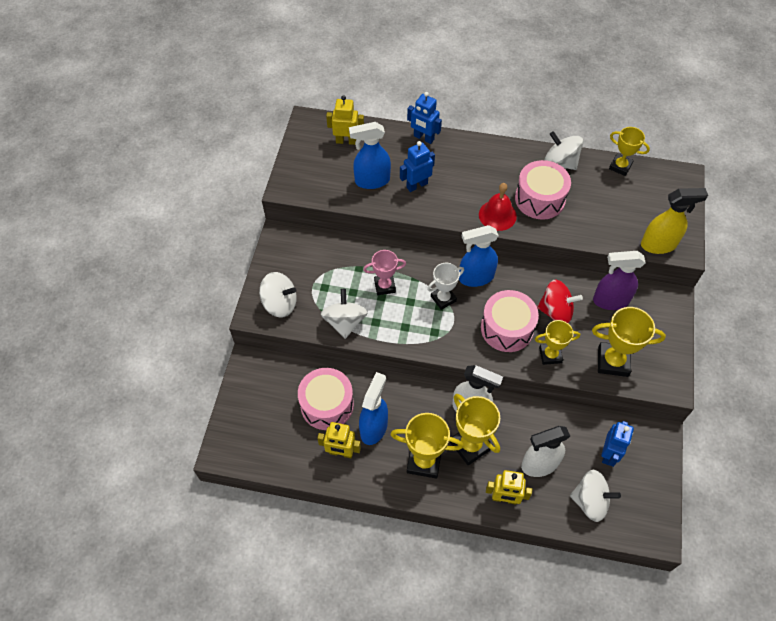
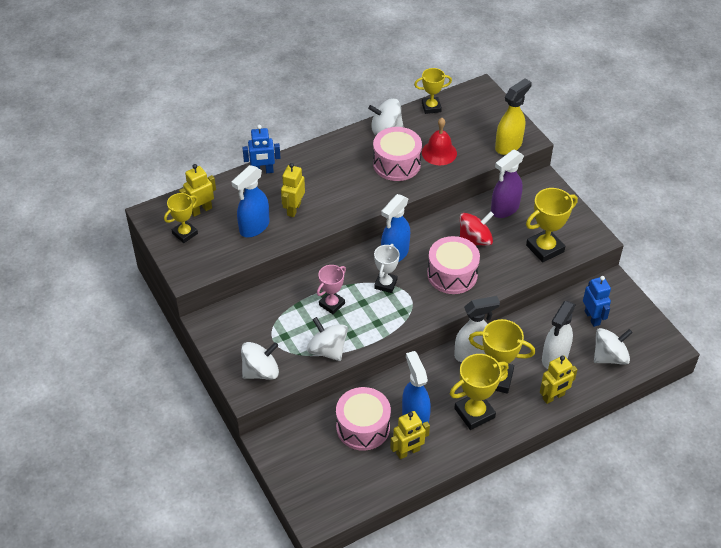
camera: 40 degrees left, 10 degrees down
blue robot [400,141,435,192] -> yellow robot [281,163,305,217]
red bell [479,183,517,231] -> red bell moved to [422,118,457,165]
yellow trophy [535,320,580,365] -> yellow trophy moved to [164,193,198,243]

